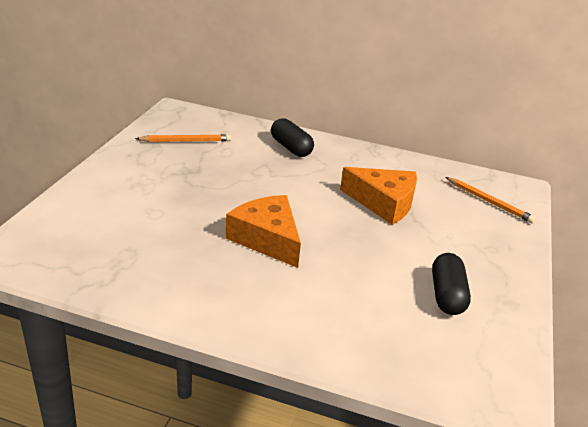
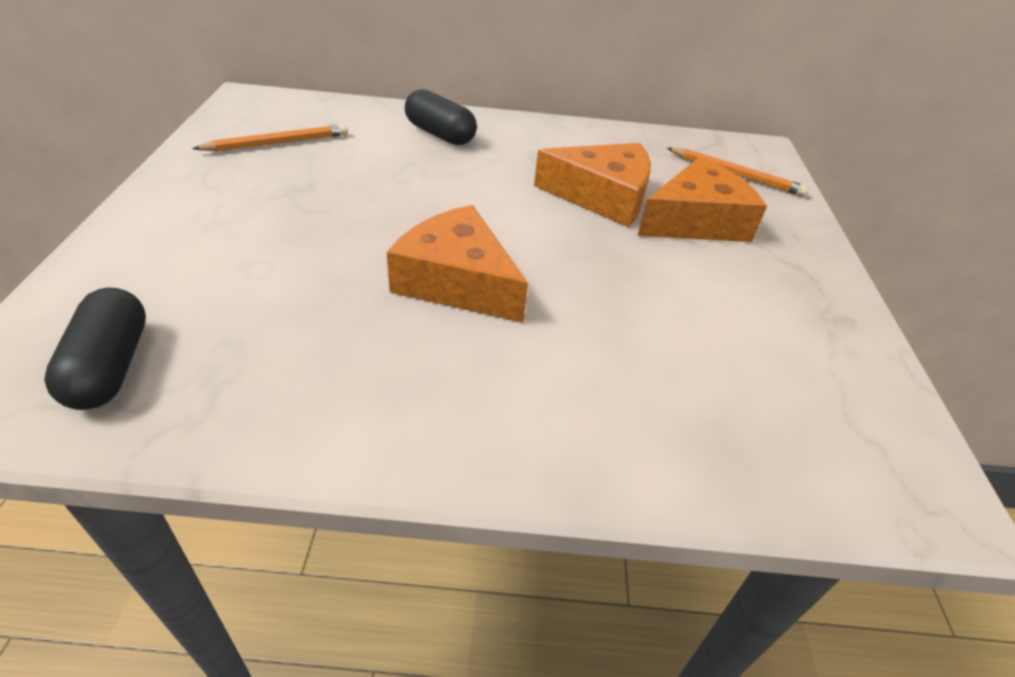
camera: 15 degrees left, 10 degrees up
black capsule [432,253,471,315] -> black capsule moved to [44,287,146,410]
none -> orange cheese [638,157,767,242]

